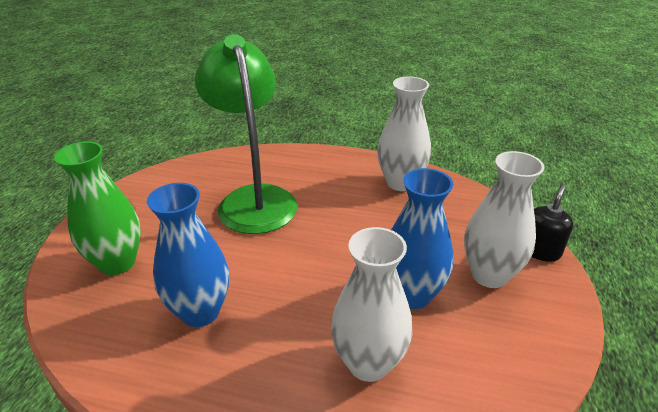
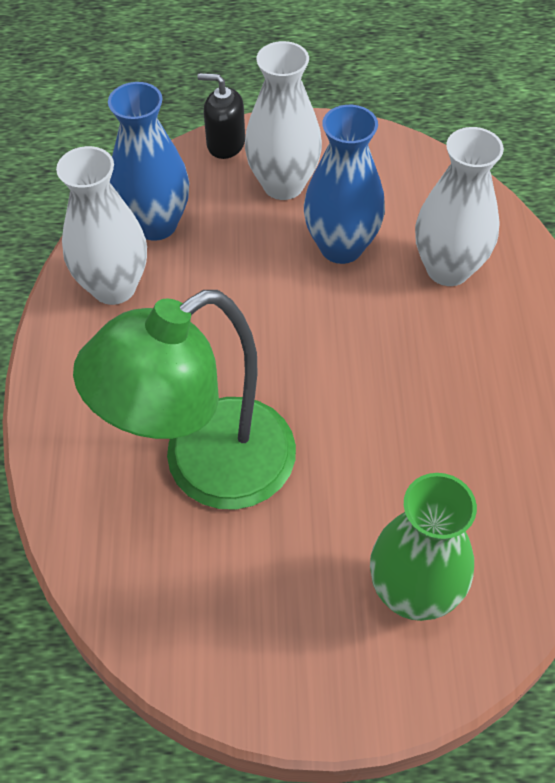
camera: 105 degrees left, 20 degrees up
blue vase [147,183,229,327] -> blue vase moved to [108,82,189,241]

